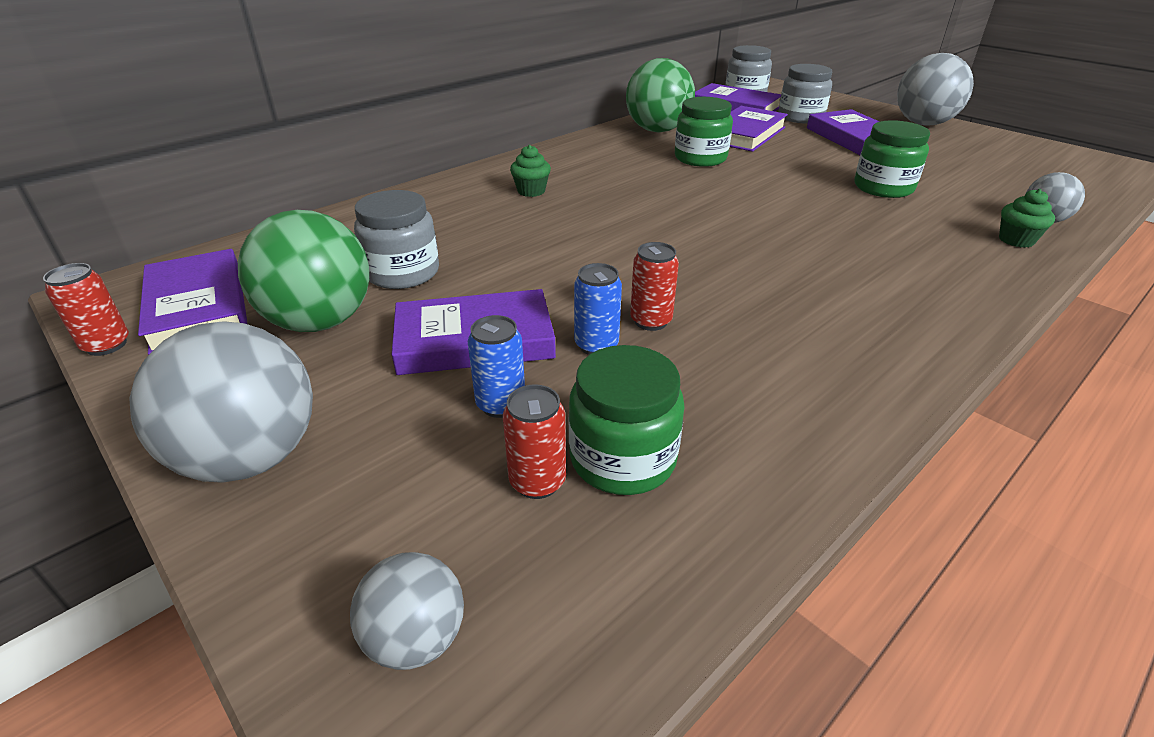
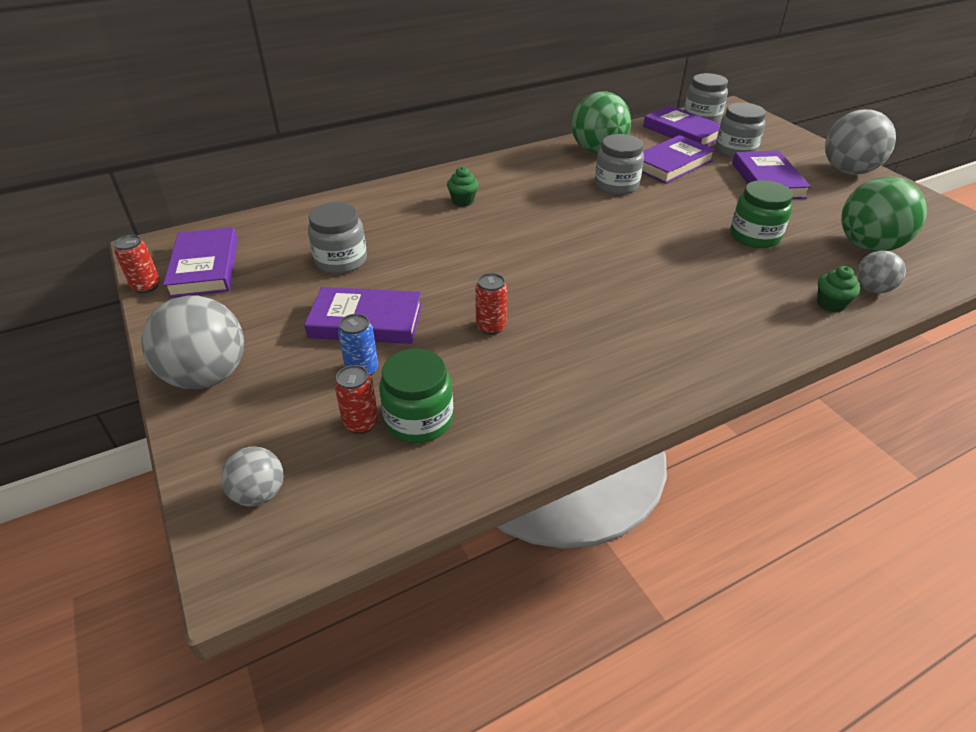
camera: 15 degrees right, 5 degrees up
green ball [238,210,369,332] -> green ball moved to [841,177,927,252]
blue can [574,263,622,355] -> none
green jar [675,97,733,167] -> grey jar [595,134,644,195]

